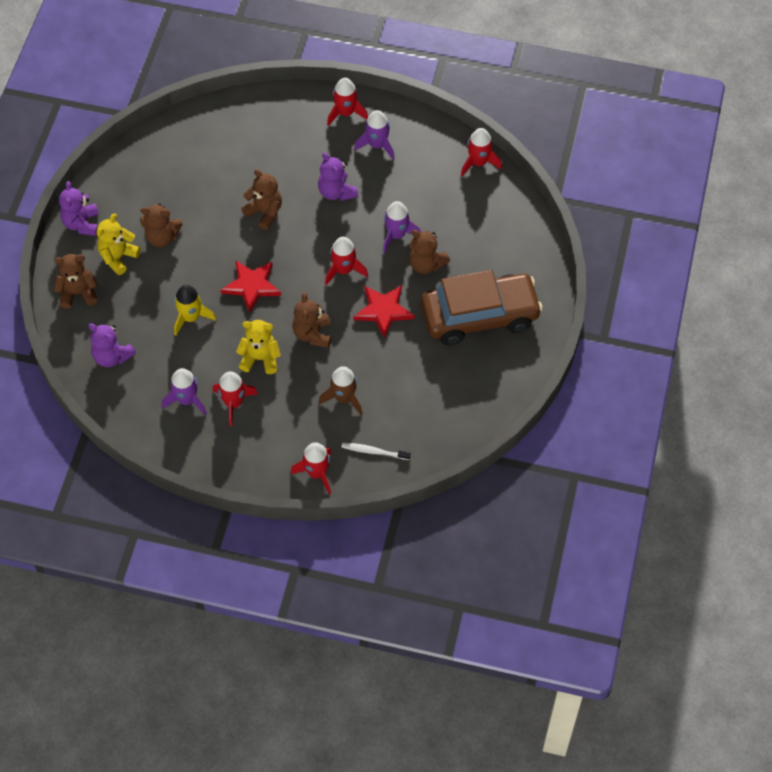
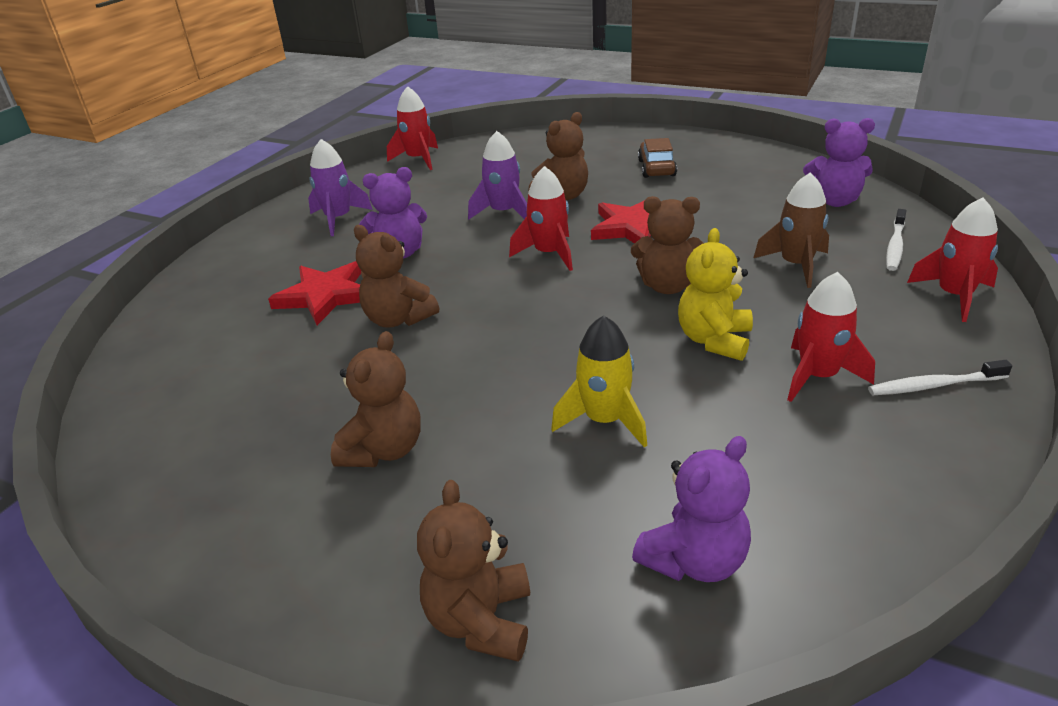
camera: 75 degrees left, 25 degrees down
purple teddy bear [59,181,99,236] -> purple teddy bear moved to [803,118,875,207]
yellow teddy bear [97,214,141,275] -> none
purple rocket [162,368,207,415] -> none
red star [221,260,281,313] -> red star moved to [268,261,361,325]
brown teddy bear [241,169,282,230] -> brown teddy bear turned 105 degrees counterclockwise [354,225,439,328]
red rocket [327,78,368,126] -> none
brown car [421,270,543,345] -> brown car [638,138,677,178], size x0.42
none -> white toothbrush [868,360,1012,395]

